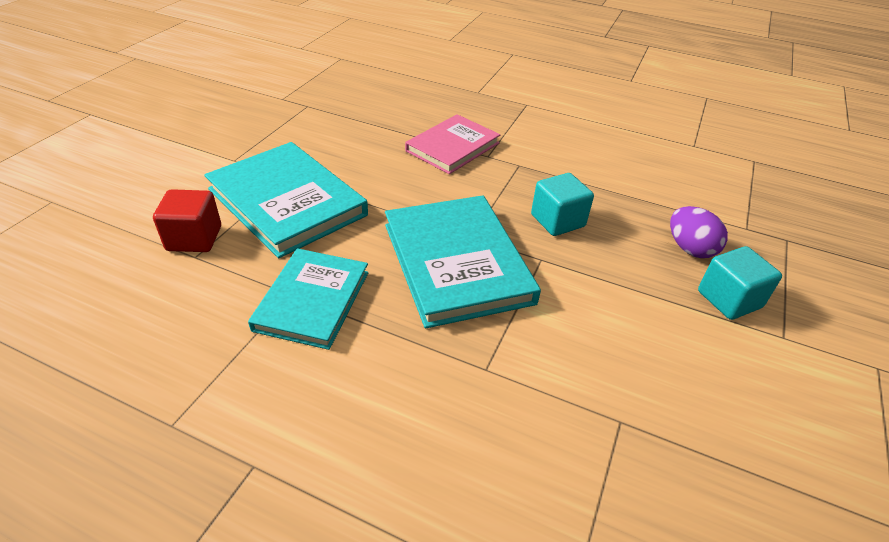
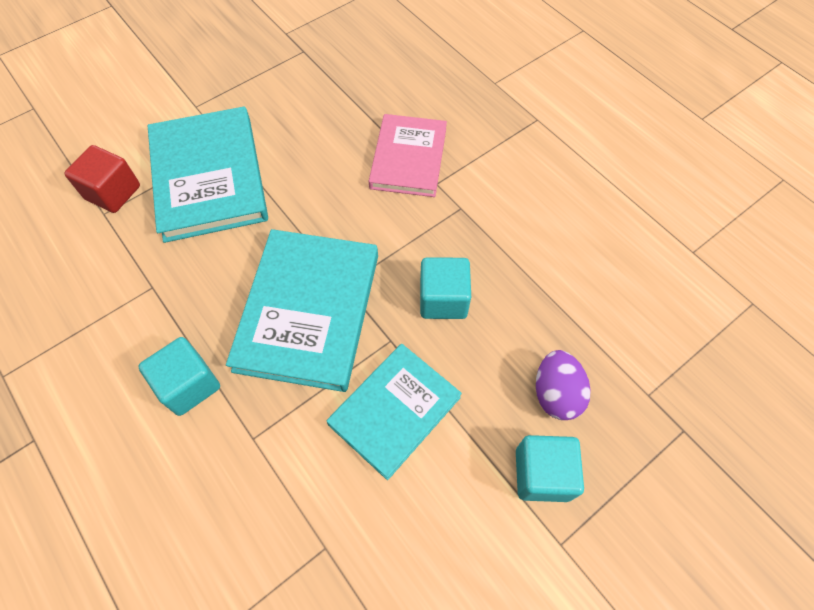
camera: 30 degrees right, 20 degrees up
turquoise book [248,248,368,350] -> turquoise book moved to [326,344,462,480]
pink book [405,114,500,174] -> pink book turned 60 degrees counterclockwise [369,114,447,197]
none -> turquoise cube [138,337,220,416]

